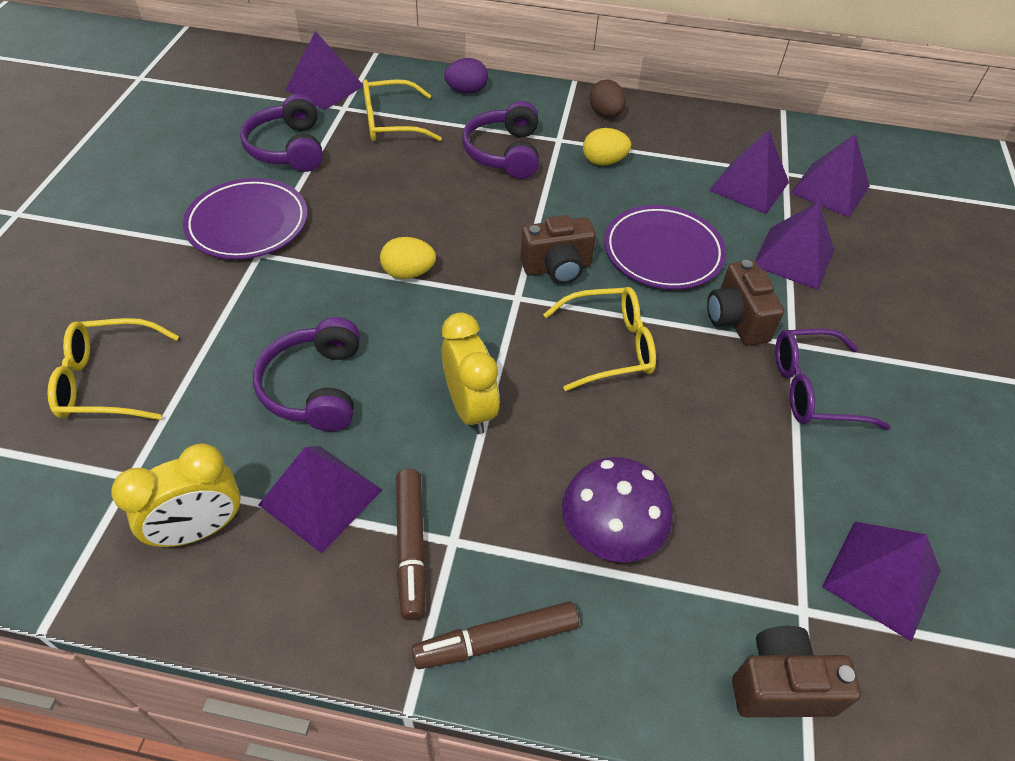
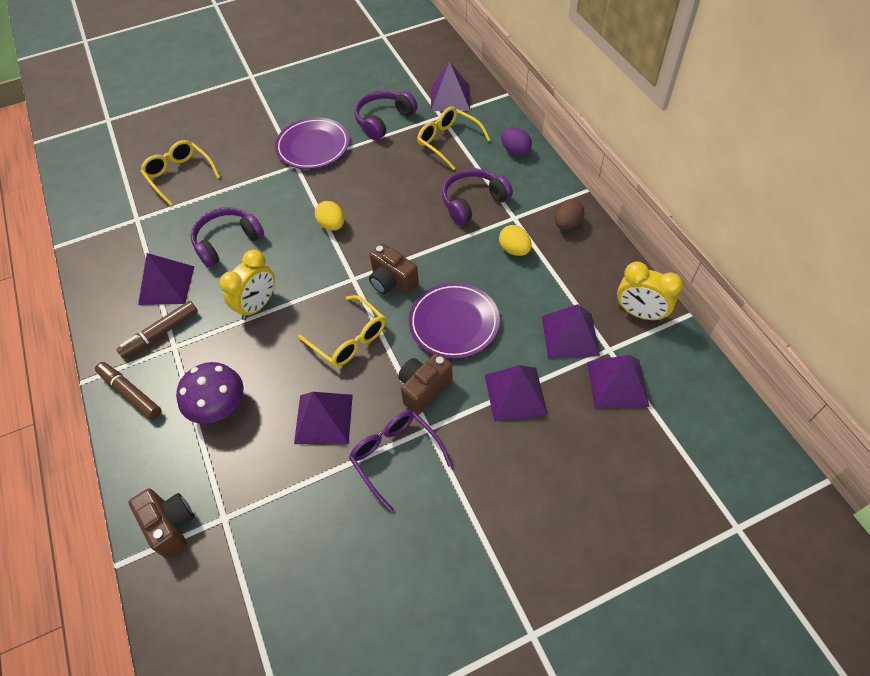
camera: 60 degrees right, 5 degrees up
yellow clock [111,443,241,547] -> yellow clock moved to [617,262,683,321]
purple pyramid [822,522,941,642] -> purple pyramid moved to [294,392,353,444]

